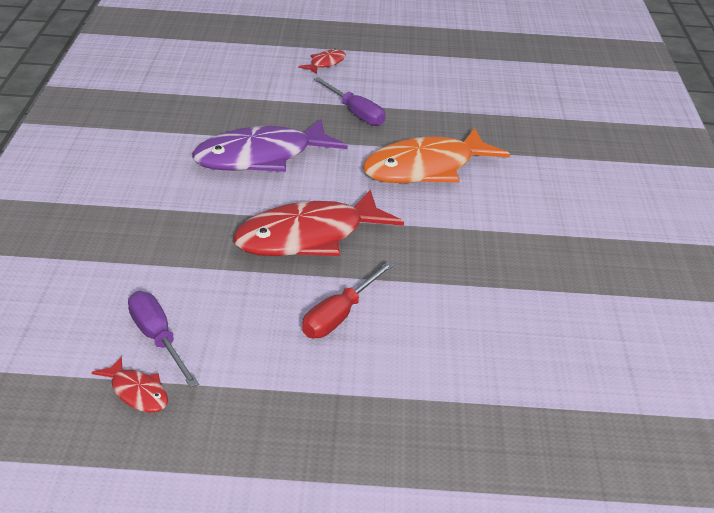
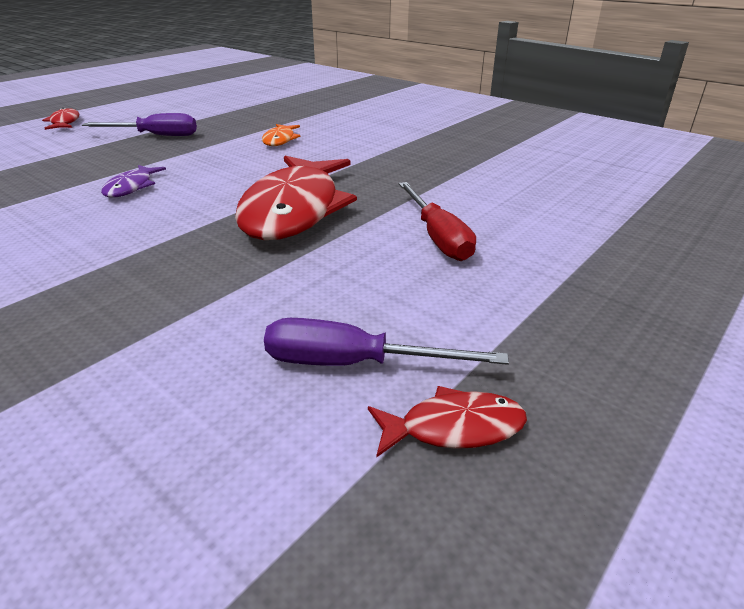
camera: 50 degrees left, 0 degrees up
purple fish [192,119,348,172] -> purple fish [101,165,166,197], size x0.44
orange fish [362,128,510,183] -> orange fish [262,124,301,146], size x0.44

